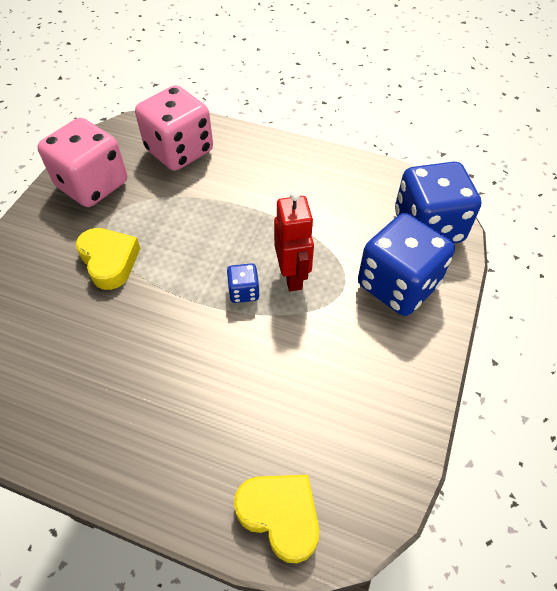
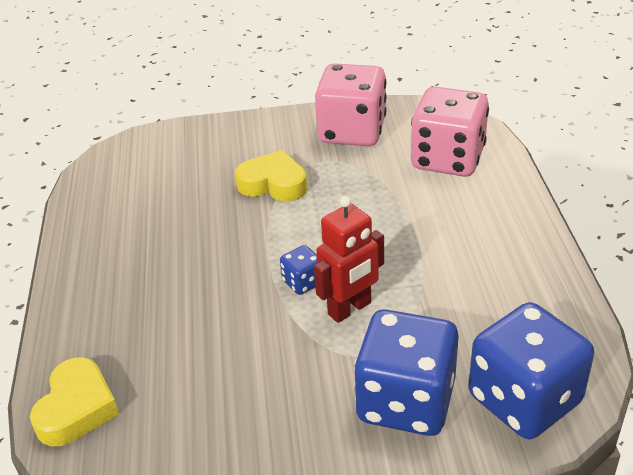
camera: 65 degrees right, 15 degrees down
yellow heart [76,228,140,290] -> yellow heart turned 105 degrees counterclockwise [235,150,307,201]

